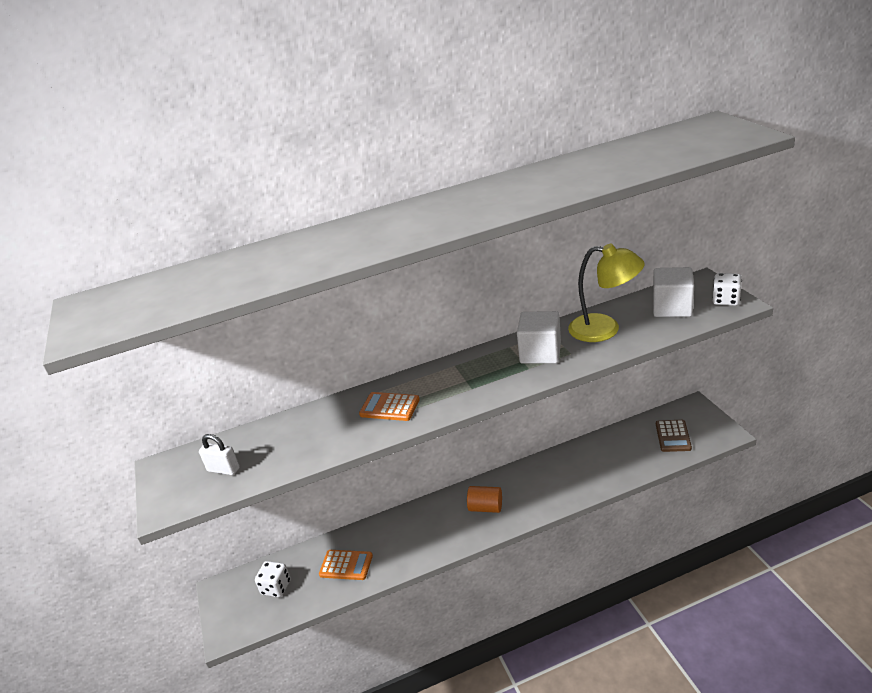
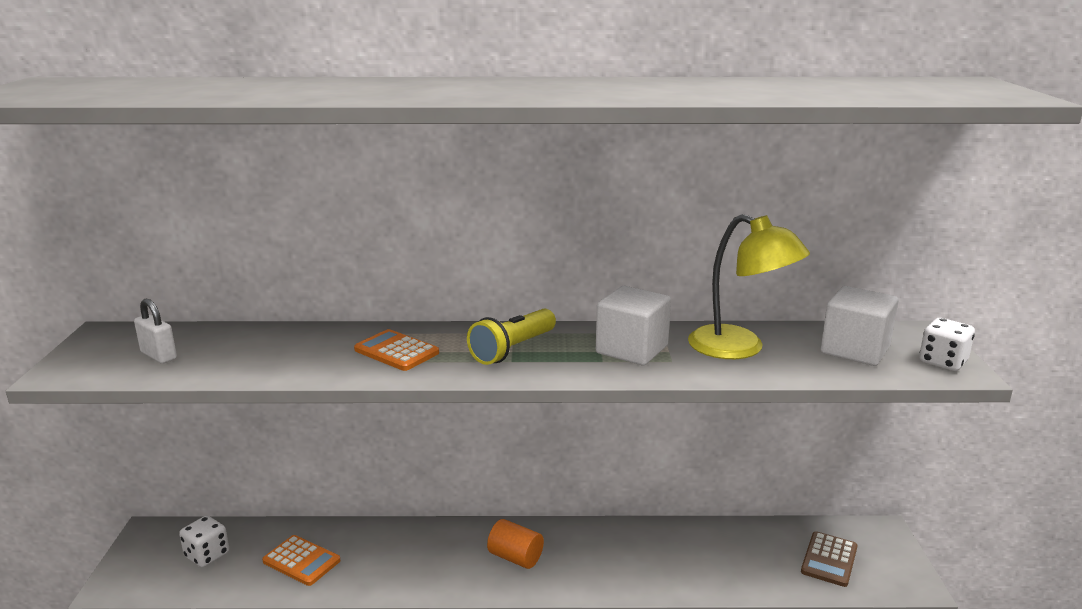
camera: 15 degrees right, 10 degrees down
none -> yellow flashlight [467,309,556,365]

